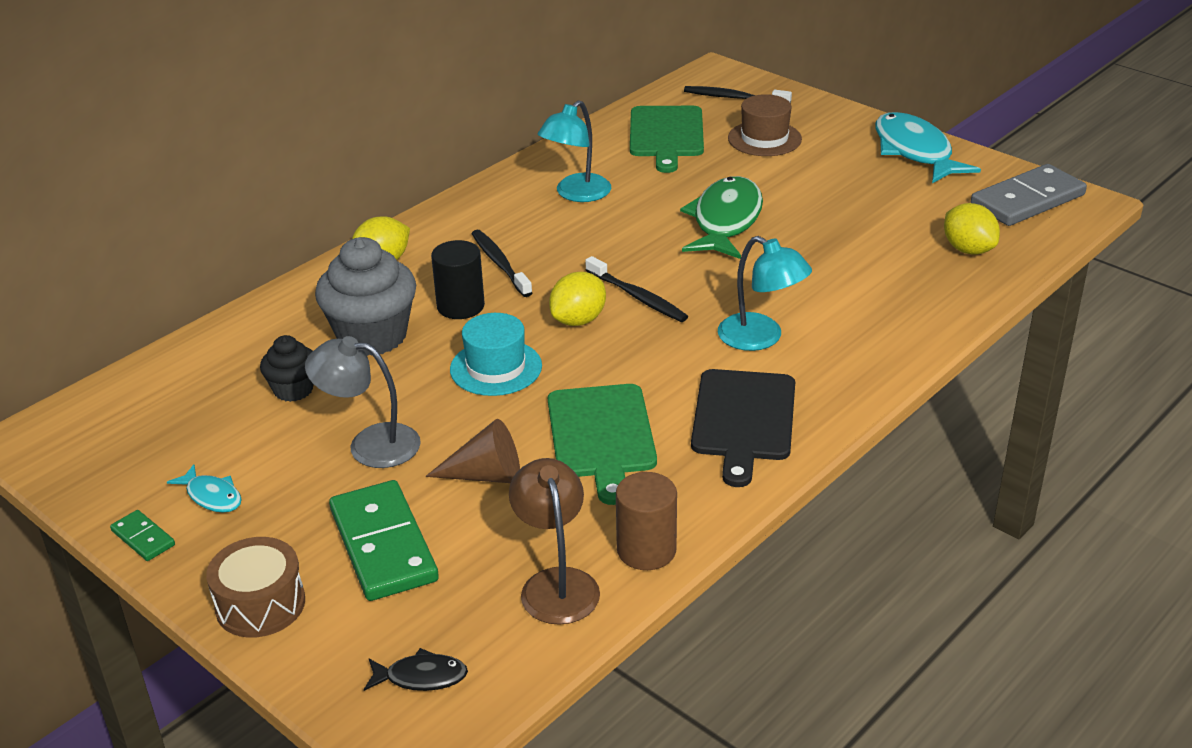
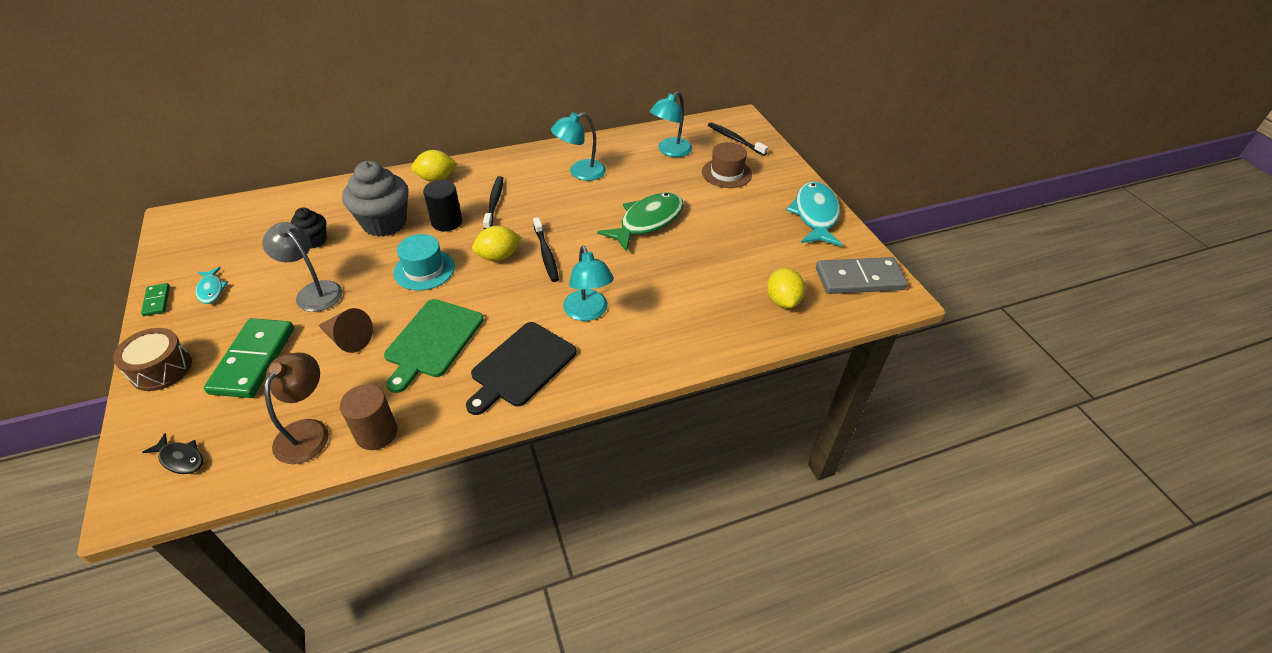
camera: 25 degrees right, 10 degrees up
green cutting board [630,106,704,173] -> turquoise lamp [650,91,692,157]

